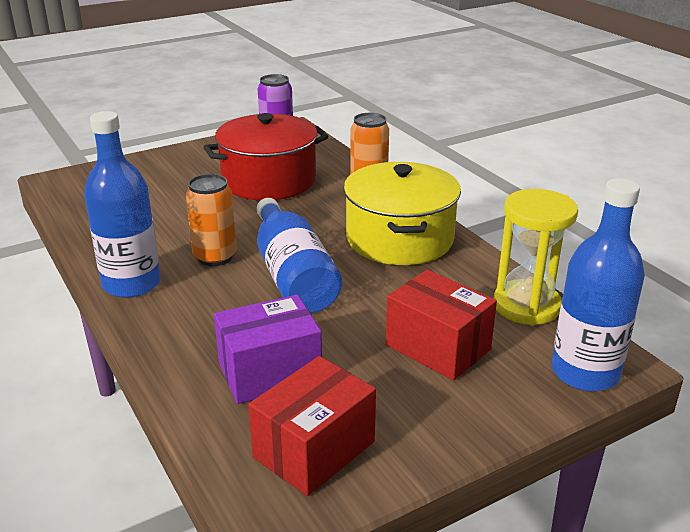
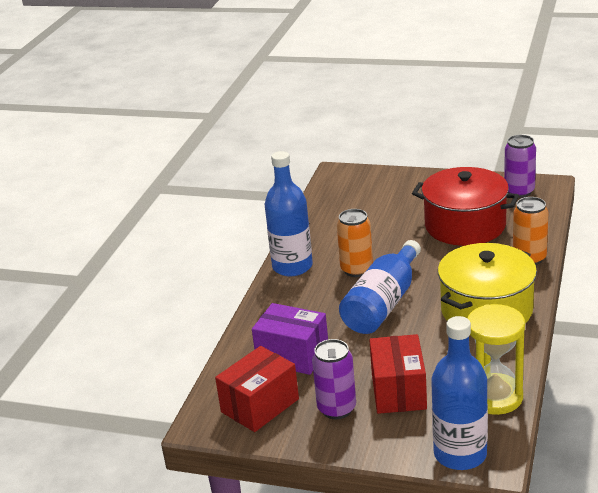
camera: 50 degrees right, 0 degrees up
red box [248,356,376,496] -> red box turned 45 degrees counterclockwise [215,346,299,432]
none -> purple can [312,339,356,419]

